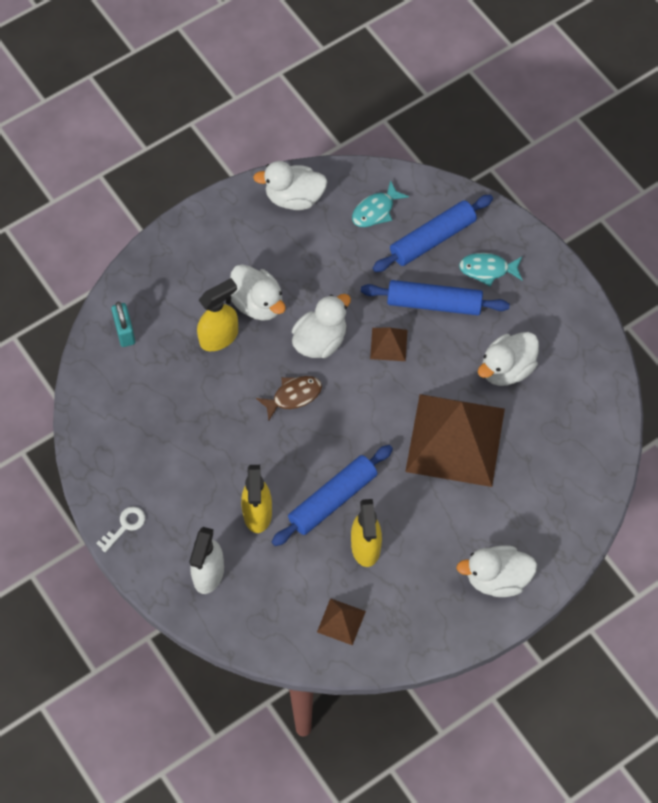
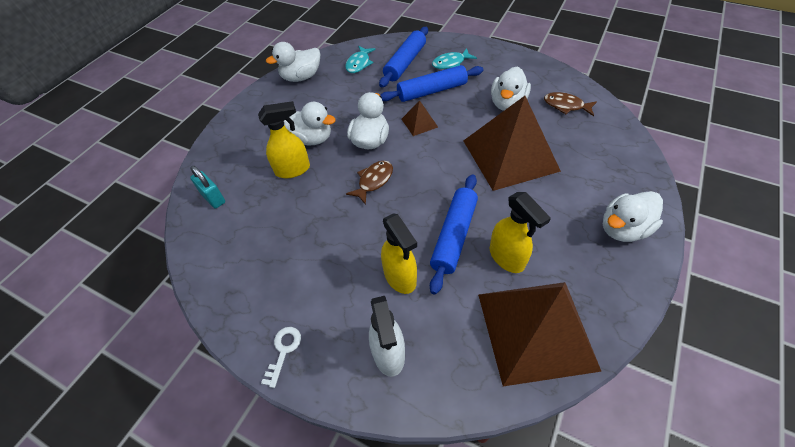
camera: 25 degrees left, 10 degrees down
yellow spray bottle [197,278,238,351] -> yellow spray bottle turned 45 degrees clockwise [258,101,310,178]
brown pyramid [317,598,366,645] -> brown pyramid [478,282,602,386], size x2.39
none -> brown fish [544,92,597,116]

